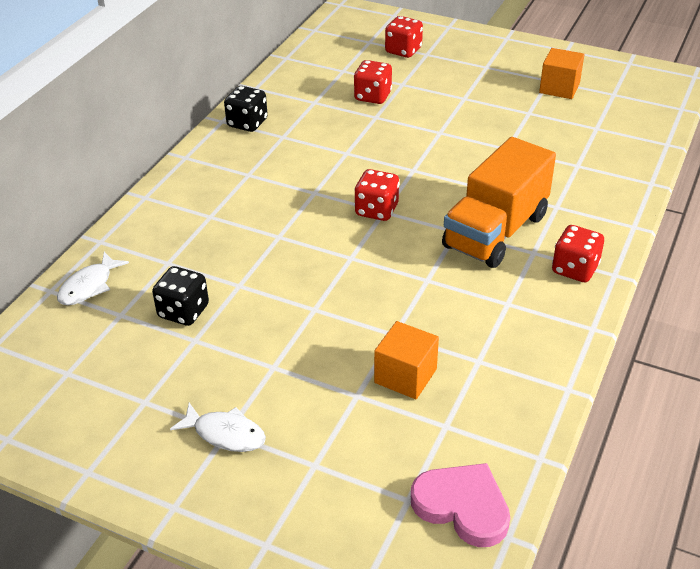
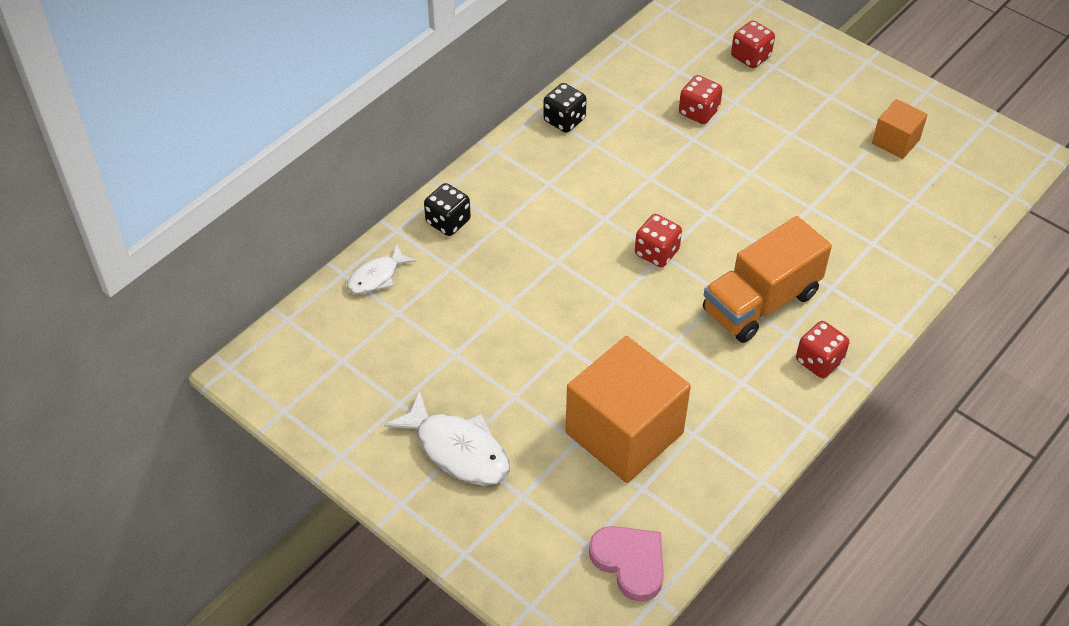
camera: 15 degrees right, 10 degrees up
black dice [152,266,209,326] -> black dice moved to [424,183,471,236]
white fish [170,403,266,452] -> white fish [384,390,510,485], size x1.67
orange cube [374,321,439,399] -> orange cube [565,336,691,483], size x2.03

